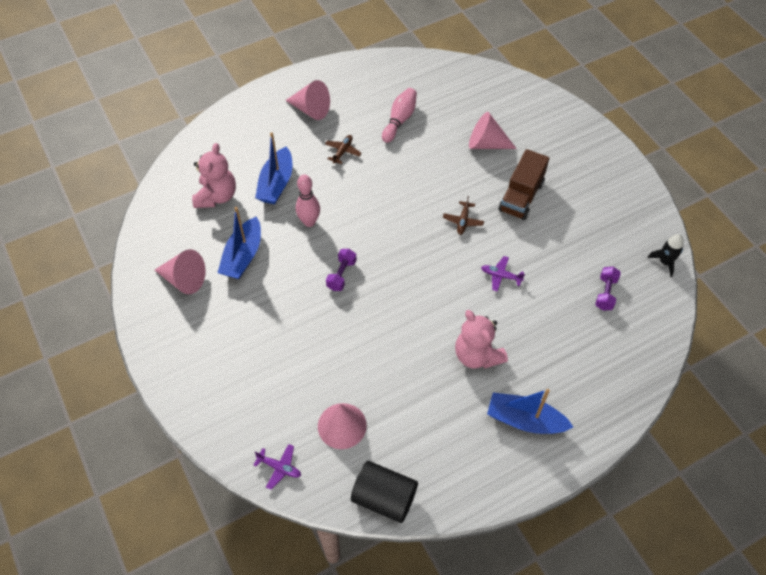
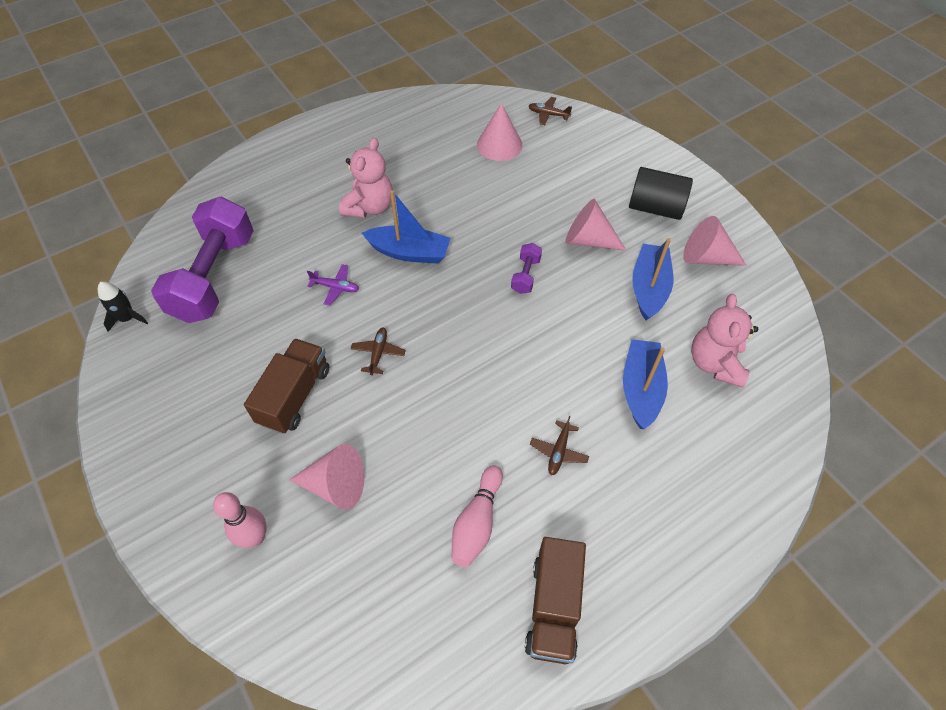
camera: 175 degrees right, 0 degrees up
purple plane [254,444,301,490] -> brown plane [529,97,572,125]
pink cone [285,80,330,120] -> pink cone moved to [565,199,626,251]
pink bowling pin [296,175,320,227] -> pink bowling pin moved to [213,492,267,548]
black cylinder [351,461,418,523] -> black cylinder moved to [629,167,693,220]
pink teddy bear [455,310,508,369] -> pink teddy bear turned 60 degrees clockwise [339,138,393,218]
blue boat [487,389,573,434] -> blue boat moved to [362,190,450,264]
purple dumbbell [595,267,621,311] -> purple dumbbell [151,197,254,323], size x2.41
none -> brown truck [525,537,586,664]

